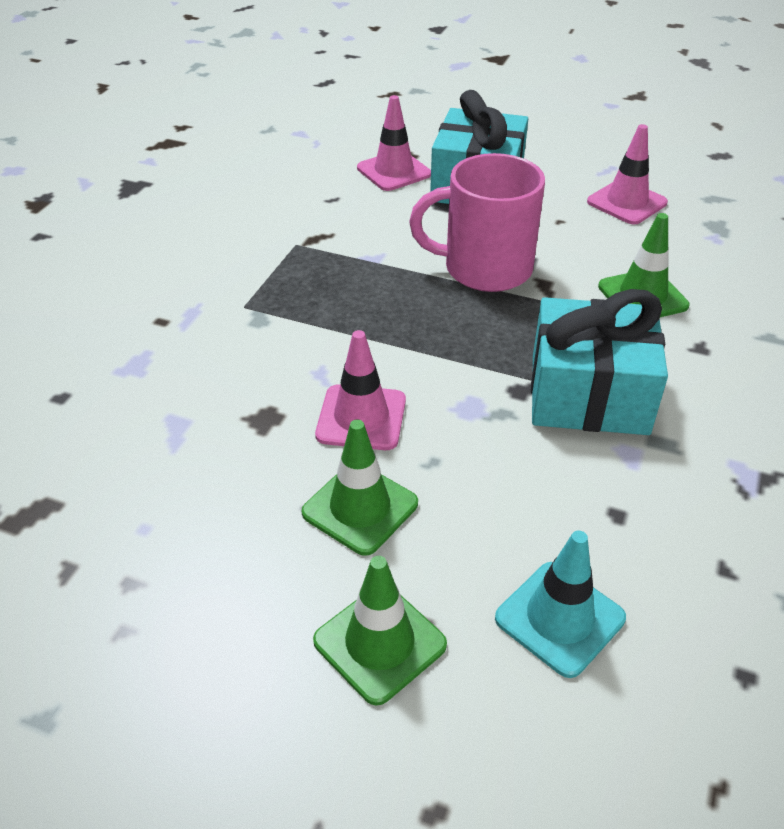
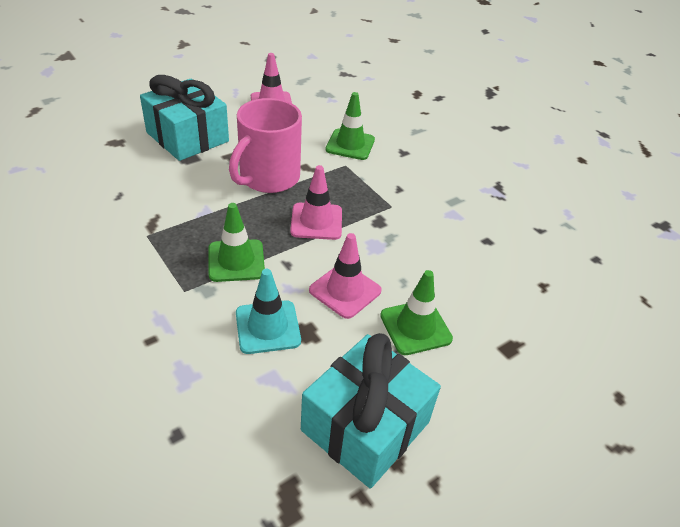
camera: 60 degrees left, 0 degrees up
green traffic cone [313,556,447,706] -> green traffic cone moved to [209,203,265,282]
pink traffic cone [357,95,431,191] -> pink traffic cone moved to [290,165,342,240]
turquoise traffic cone [495,530,626,678] -> turquoise traffic cone moved to [236,269,301,354]
turquoise gift [531,289,668,435] -> turquoise gift moved to [301,333,441,488]

